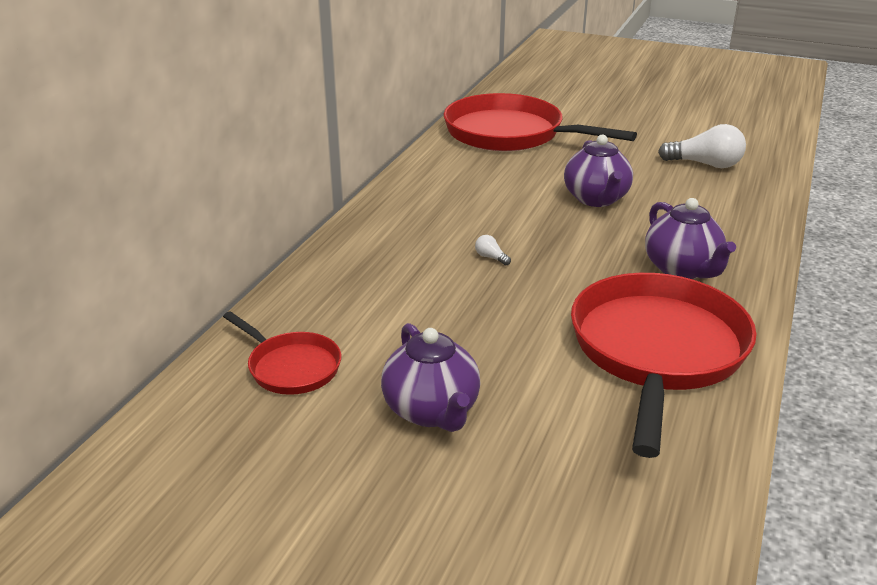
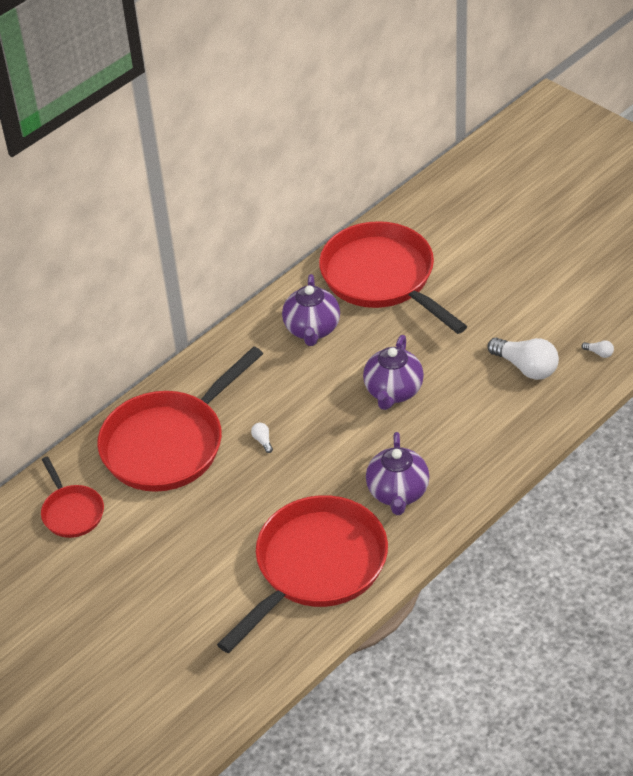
camera: 25 degrees right, 15 degrees up
purple teapot [381,323,480,432] -> purple teapot moved to [282,274,340,346]
none -> red pan [97,346,263,492]
none -> white light bulb [581,340,614,358]

